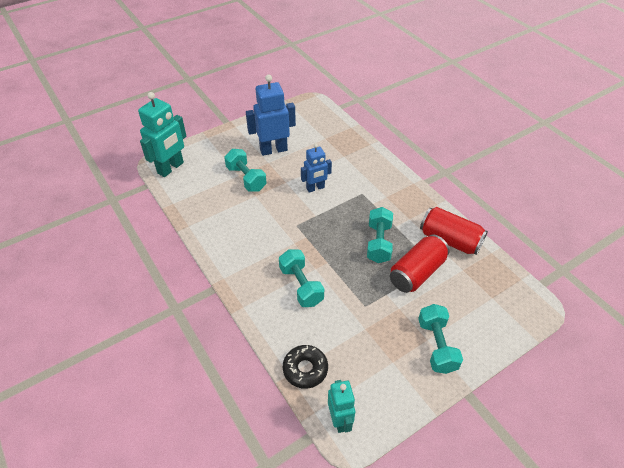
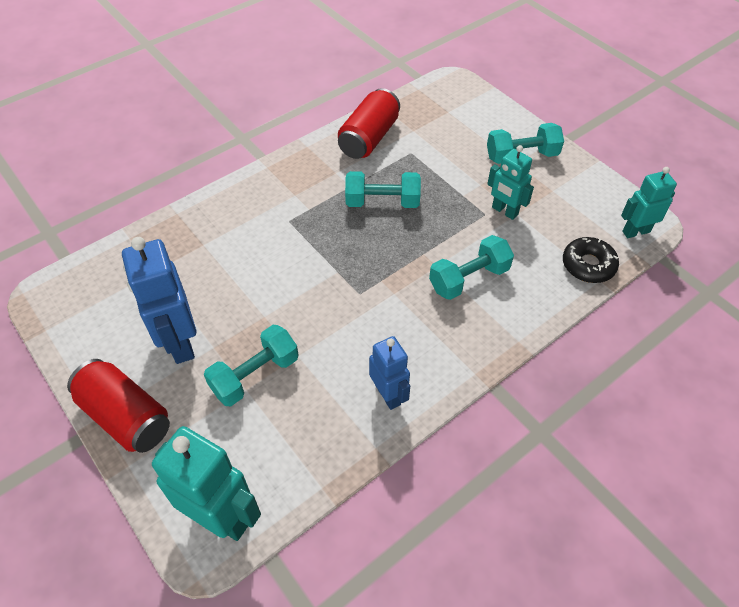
camera: 95 degrees left, 5 degrees up
blue robot [301,143,332,193] -> blue robot moved to [369,336,410,410]
red can [390,235,450,293] -> red can moved to [67,359,170,453]
none -> turquoise robot [487,145,534,220]

